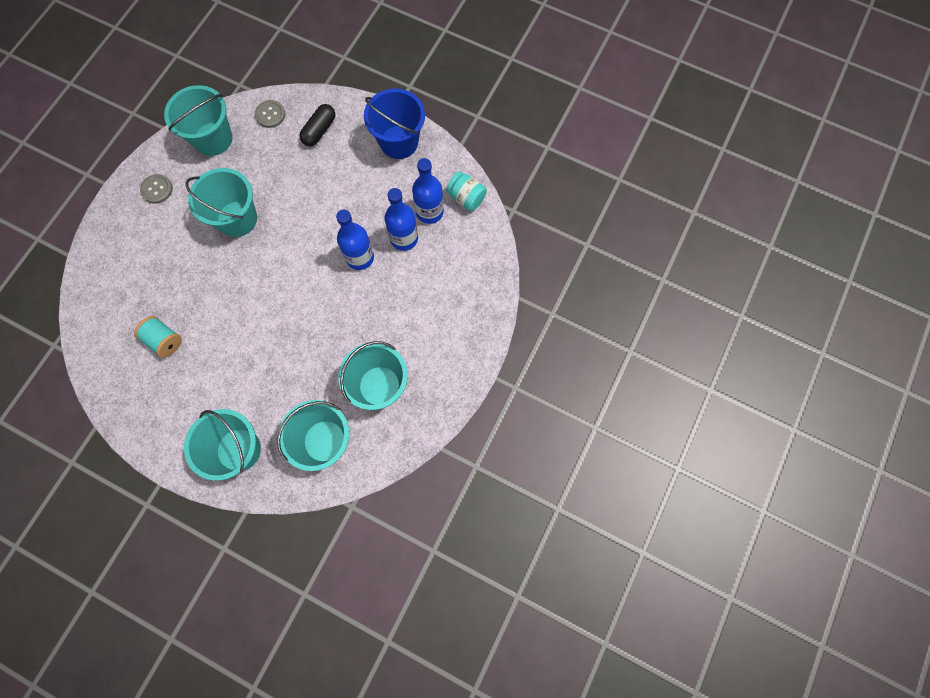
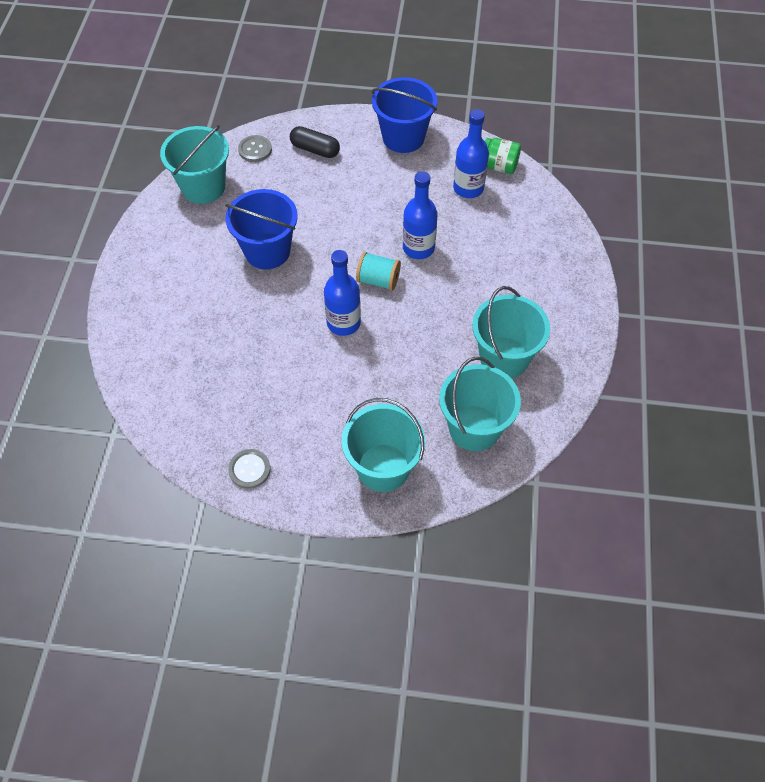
camera: 20 degrees left, 15 degrees down
turquoise spool [134,316,182,358] -> turquoise spool moved to [356,252,401,291]
grey button [140,174,173,204] -> grey button moved to [228,449,271,489]
turquoise bucket [185,168,257,237] -> blue bucket [225,189,298,269]
black capsule [299,104,335,146] -> black capsule turned 75 degrees counterclockwise [290,126,340,158]
blue bottle [384,188,418,251] -> blue bottle moved to [324,250,361,336]
turquoise jar [446,171,487,211] -> green jar [485,138,521,174]

